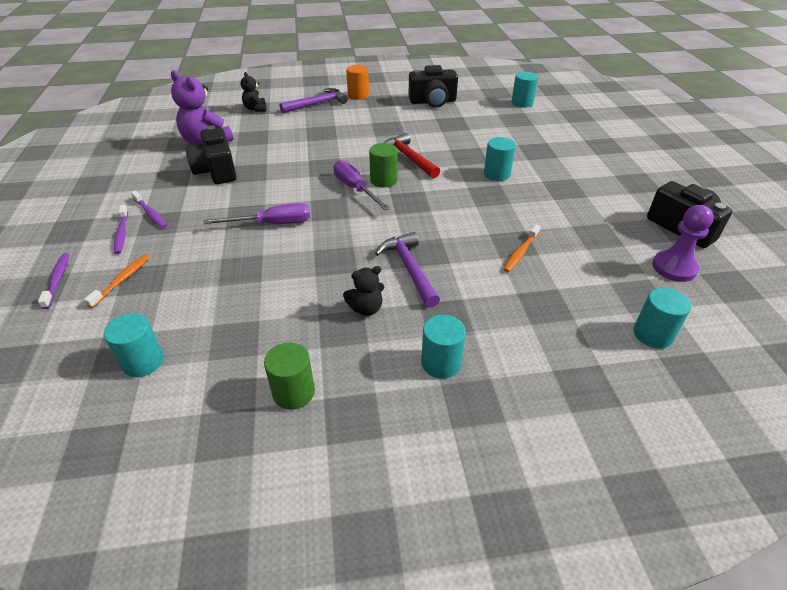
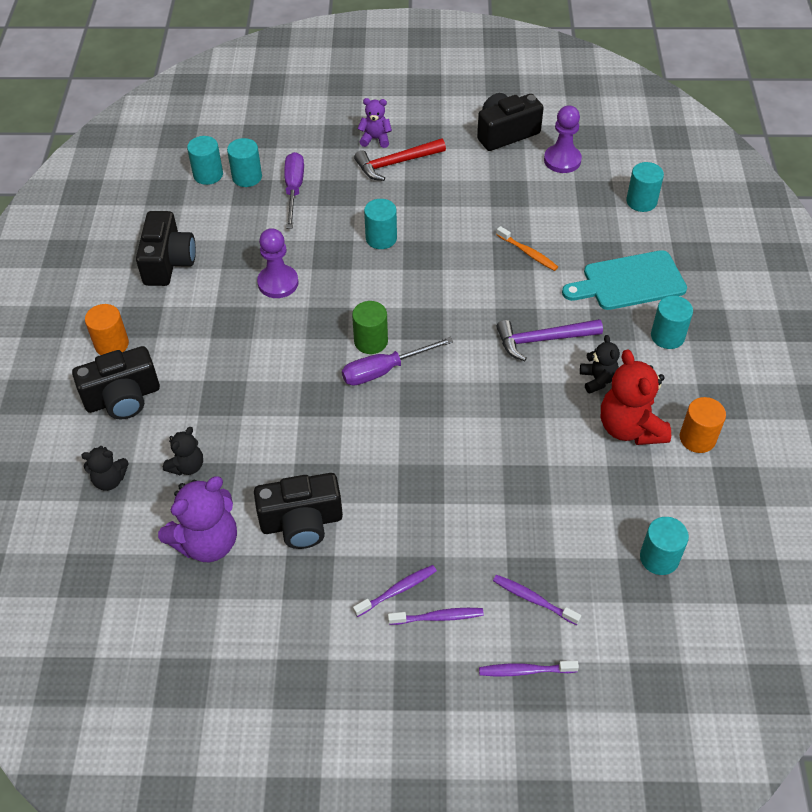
camera: 80 degrees left, 10 degrees up
orange toothbrush [84,255,150,308] -> purple toothbrush [493,575,581,625]
purple screwdriver [203,203,310,224] -> purple screwdriver moved to [284,152,304,229]
green cylinder [264,342,315,410] -> orange cylinder [680,397,726,453]
purple hammer [280,88,348,113] -> black camera [72,346,160,420]
red hammer [384,133,440,178] -> red hammer moved to [354,138,446,181]
none -> black teddy bear [163,427,203,476]
none -> turquoise cylinder [227,138,262,187]
none -> purple pawn [257,228,299,298]
none -> purple teddy bear [358,98,392,148]
none -> turquoise cutting board [562,250,687,310]
none -> red teddy bear [601,349,671,445]

